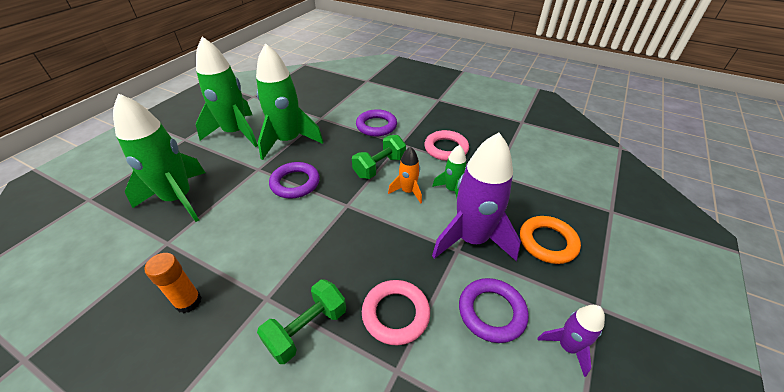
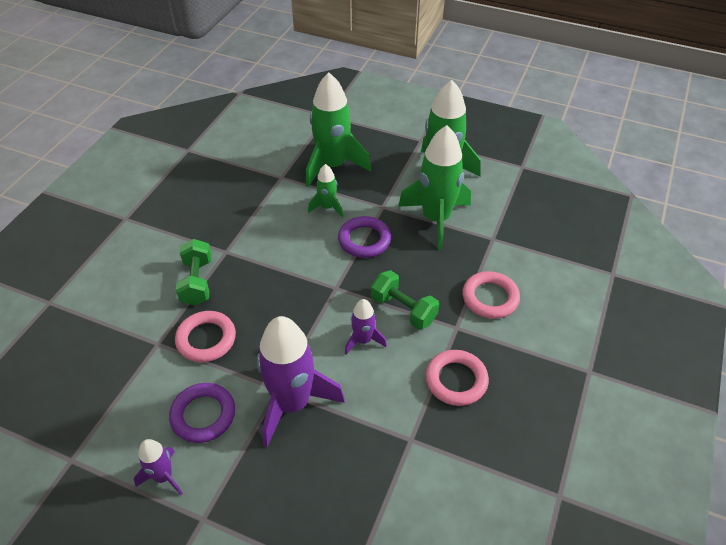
camera: 85 degrees right, 5 degrees up
orange glue stick [144,253,202,313] -> none
green dumbbell [257,279,346,364] -> green dumbbell turned 45 degrees clockwise [176,239,212,306]
purple ring [356,109,397,137] -> pink ring [462,271,520,319]
orange rocket [388,146,422,204] -> purple rocket [345,299,387,355]
green rocket [432,145,466,197] -> green rocket moved to [308,164,343,217]
orange ring [520,216,581,264] -> none

